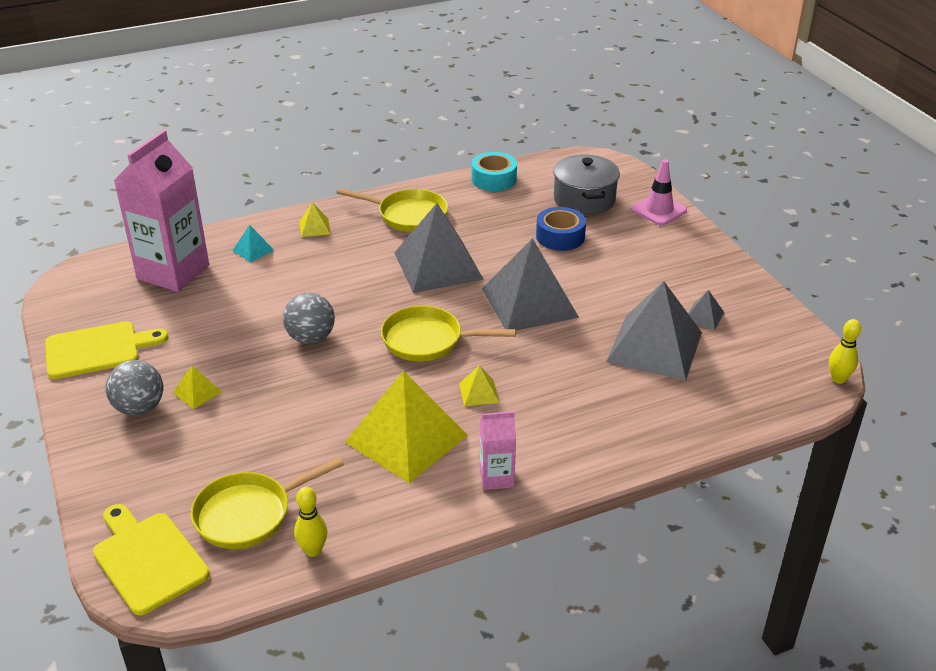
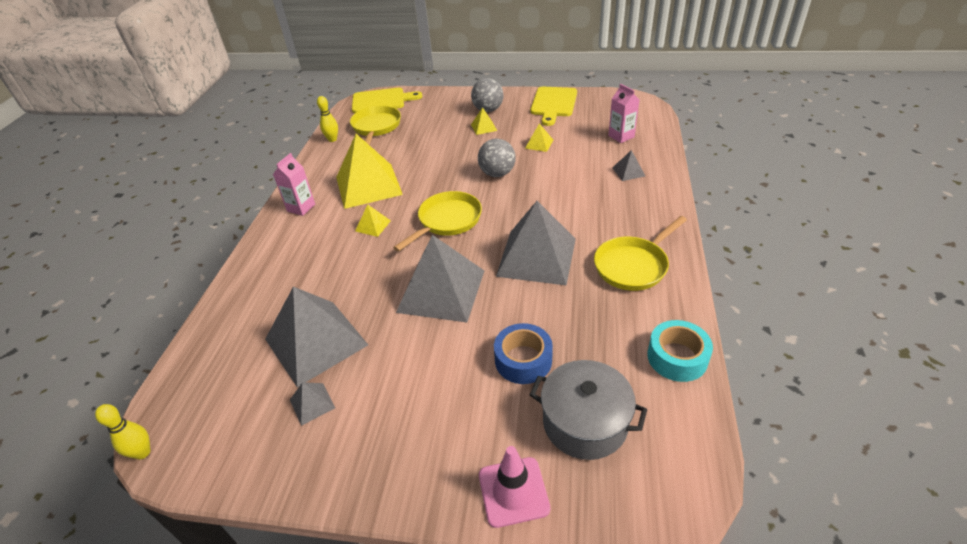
camera: 125 degrees right, 5 degrees up
pink carton [114,130,209,292] -> pink carton [608,84,639,143], size x0.48
turquoise pyramid [232,225,274,263] -> grey pyramid [612,150,645,181]
yellow pyramid [300,203,330,237] -> yellow pyramid moved to [525,123,553,152]

